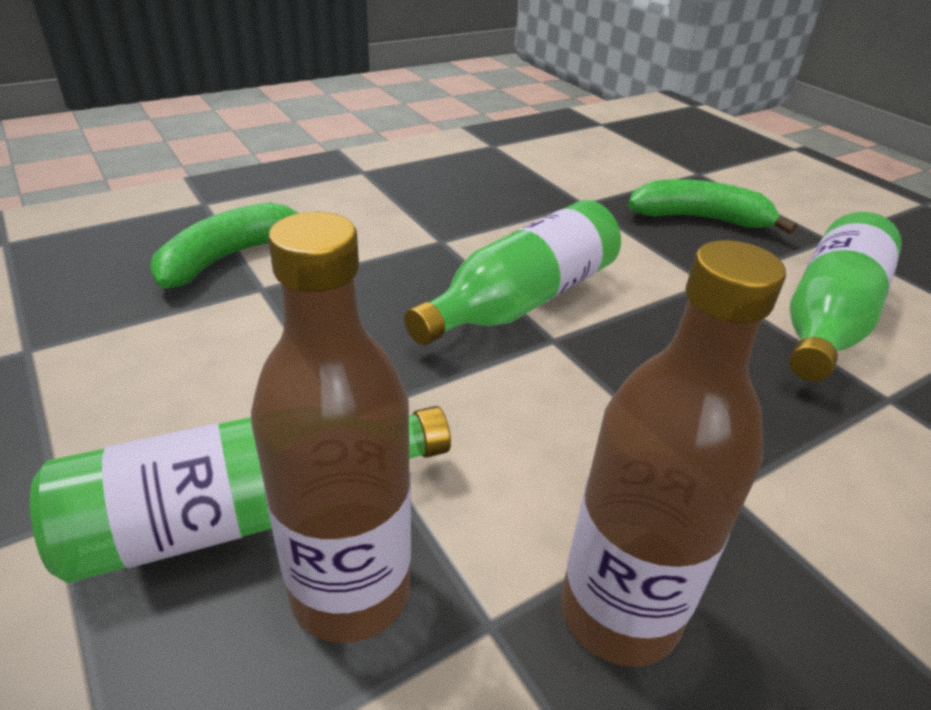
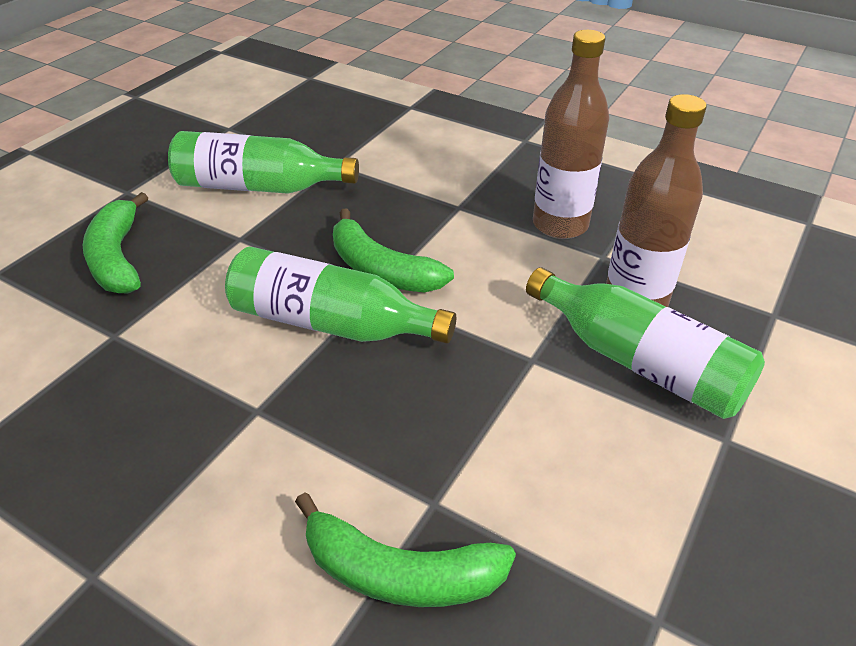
camera: 115 degrees left, 5 degrees up
none -> green banana [333,208,454,293]

